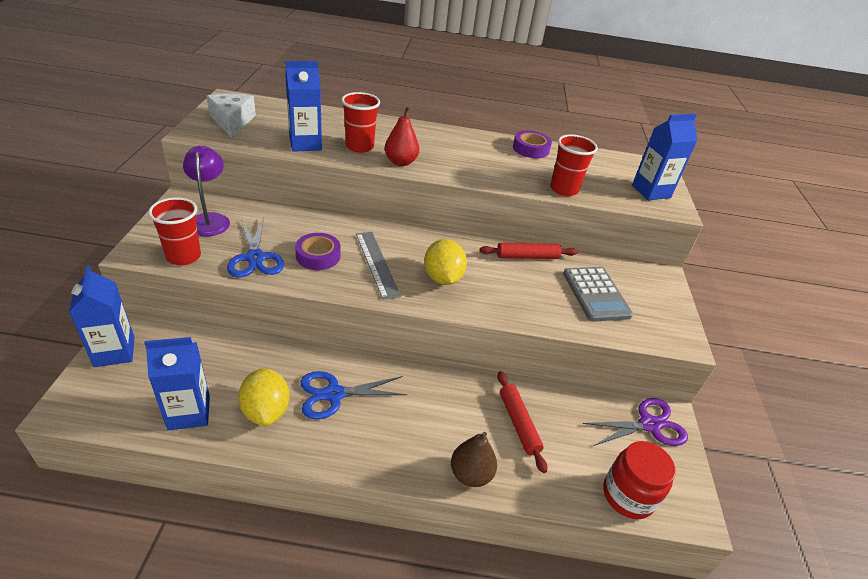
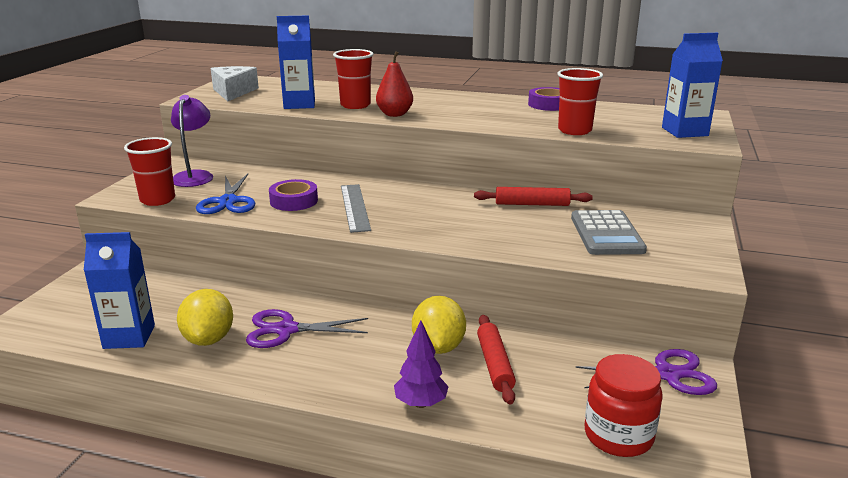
camera: 15 degrees right, 15 degrees down
blue carton [69,265,135,367] -> none
blue scissors [300,371,407,420] -> purple scissors [246,309,368,348]
yellow lemon [424,239,467,285] -> yellow lemon moved to [412,296,466,354]
brown pear [451,432,497,487] -> purple tree [394,320,449,408]

